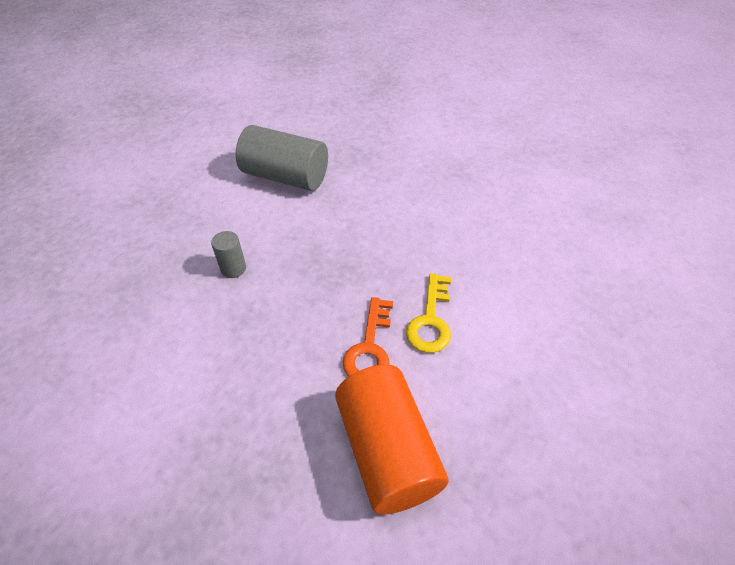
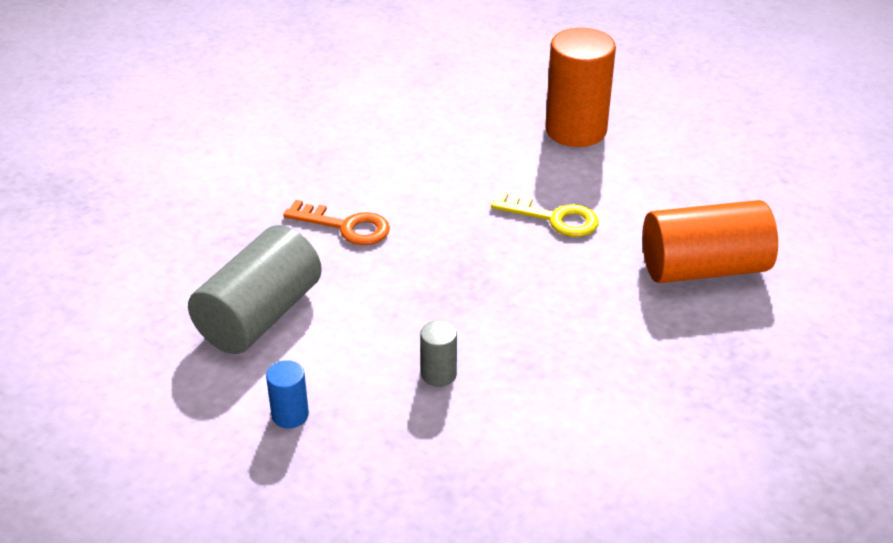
camera: 80 degrees left, 10 degrees down
orange key [342,297,393,377] -> orange key moved to [283,200,390,245]
none -> blue cylinder [266,360,309,428]
none -> orange cylinder [545,28,616,147]

